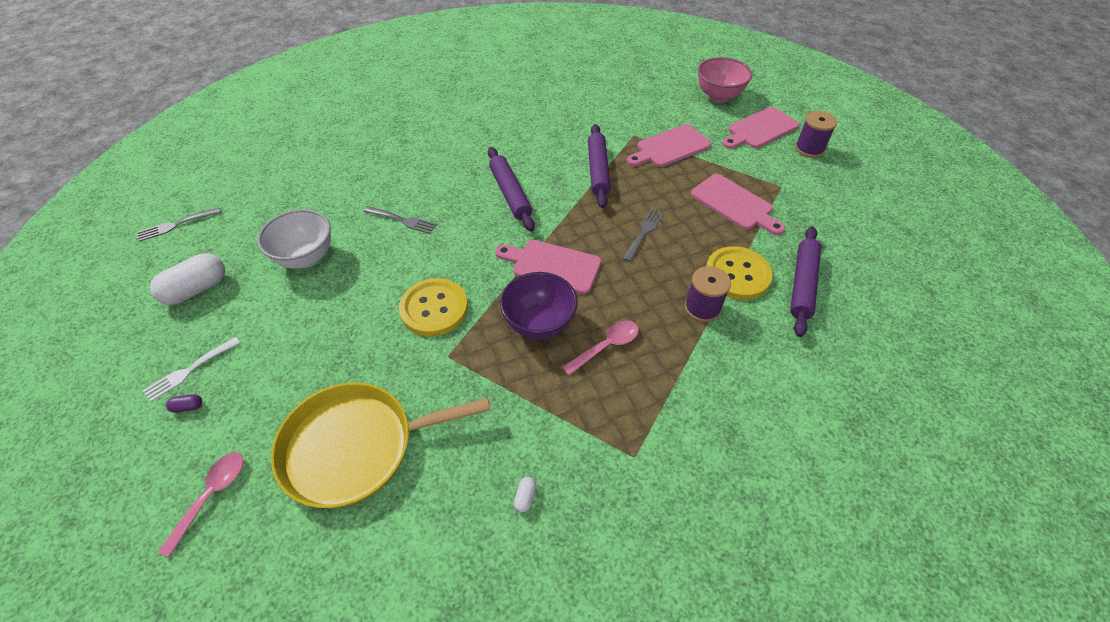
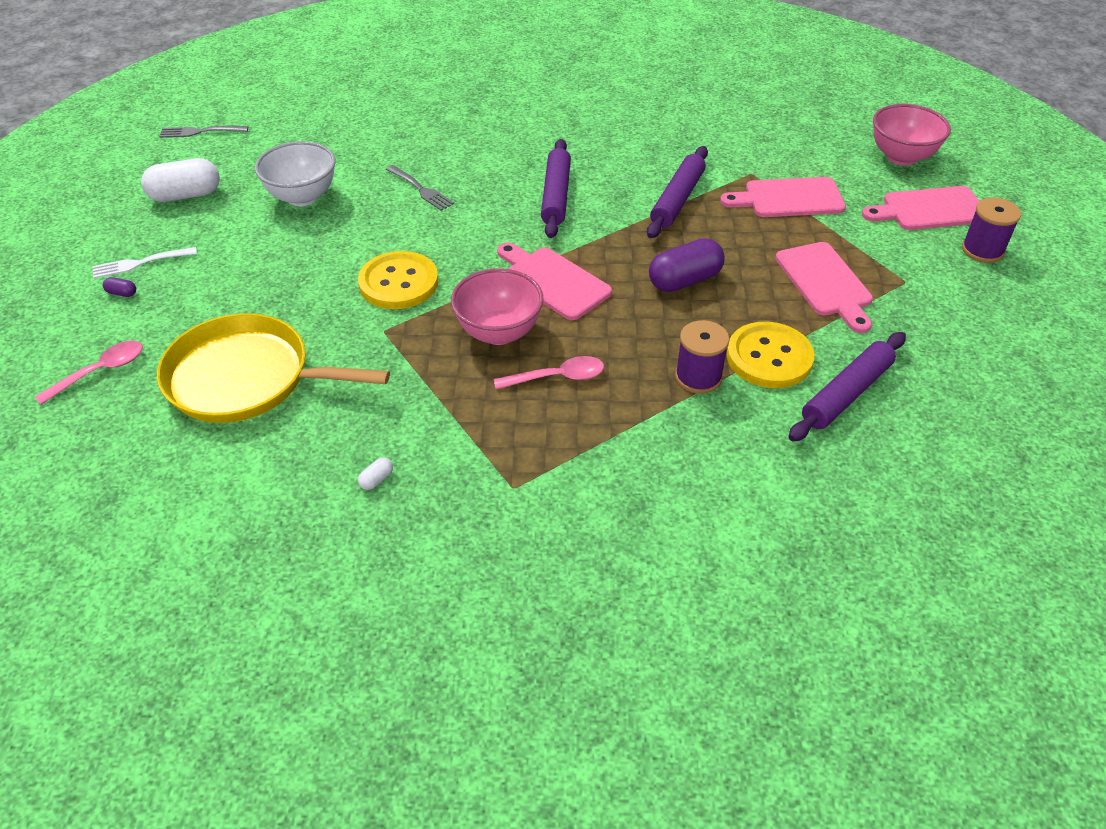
camera: 25 degrees right, 5 degrees down
purple bowl [500,272,578,340] -> pink bowl [451,268,544,345]
grey fork [623,209,664,262] -> purple capsule [649,238,725,292]

